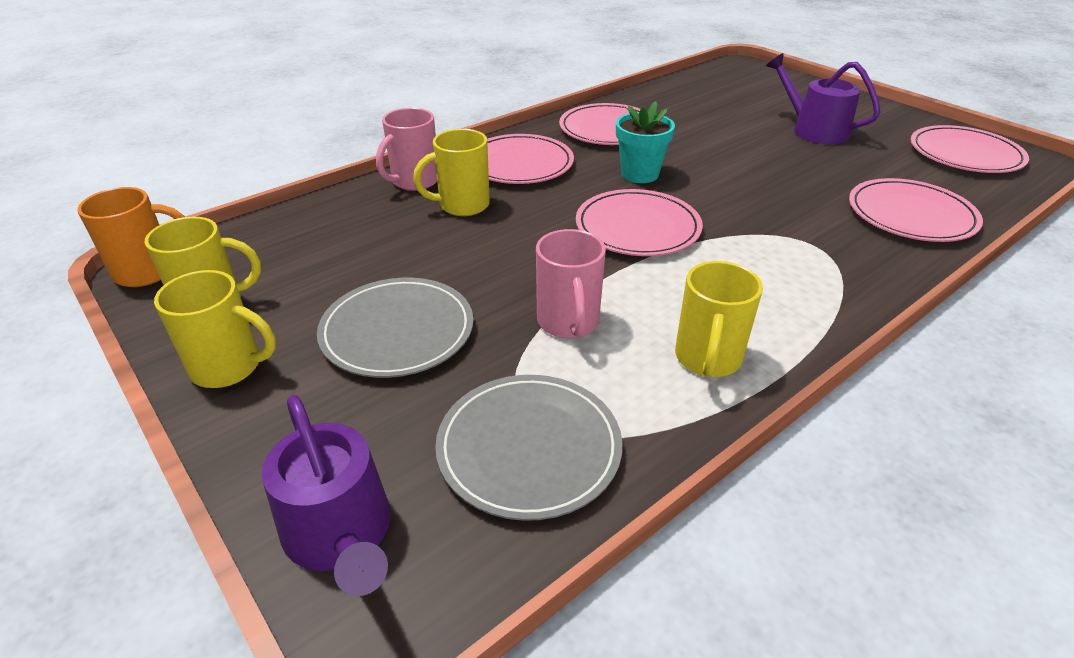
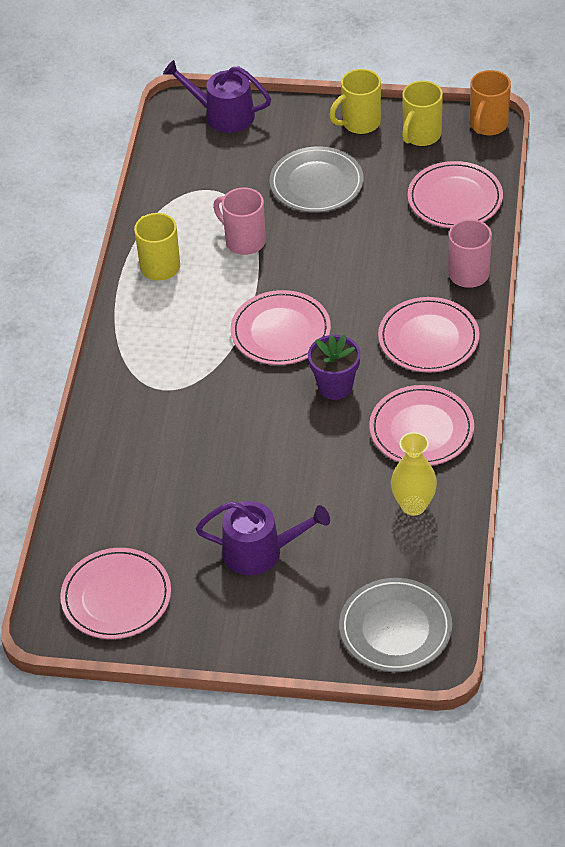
camera: 140 degrees right, 10 degrees up
yellow mug [413,129,490,216] -> none
grey plate [435,375,623,521] -> grey plate moved to [339,578,452,672]
turquoise flower pot [616,101,675,183] -> purple flower pot [308,335,361,400]
pink plate [849,178,983,242] -> pink plate moved to [408,161,503,228]
none -> yellow vase [391,432,437,516]

